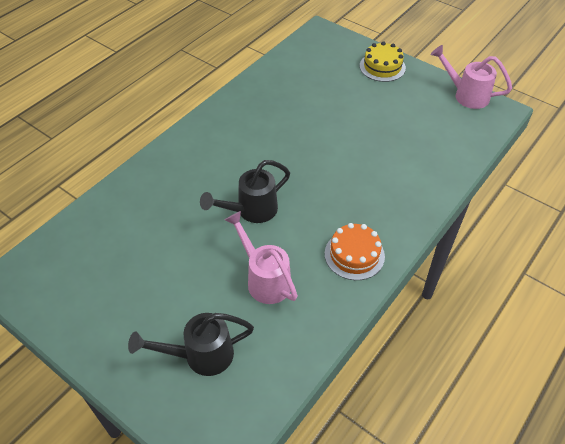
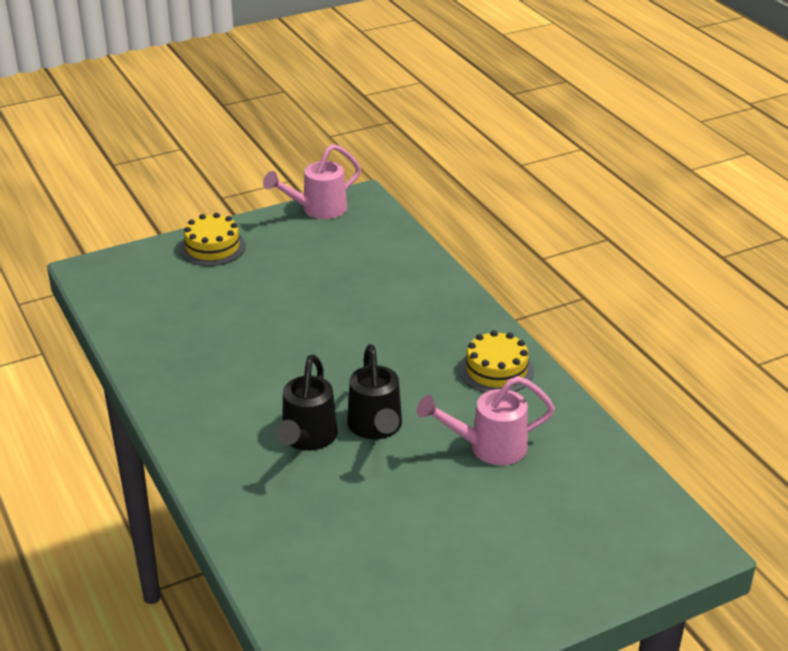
camera: 65 degrees left, 15 degrees down
black watering can [128,313,254,376] -> black watering can moved to [275,354,338,451]
orange cake [324,223,385,280] -> yellow cake [459,330,534,392]

